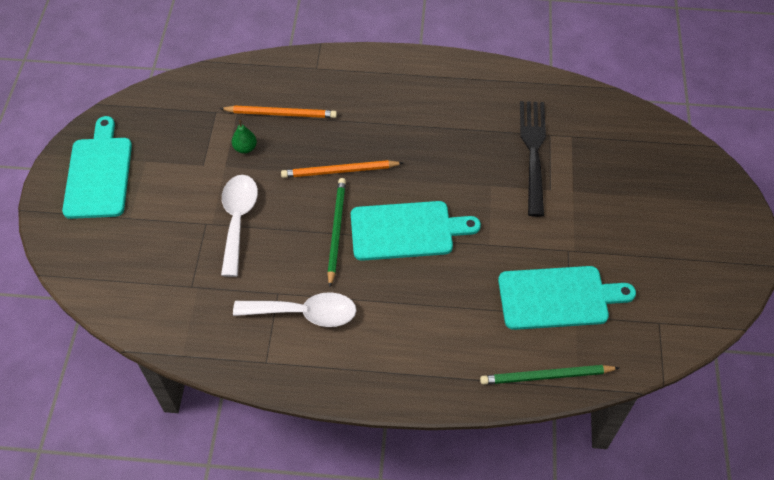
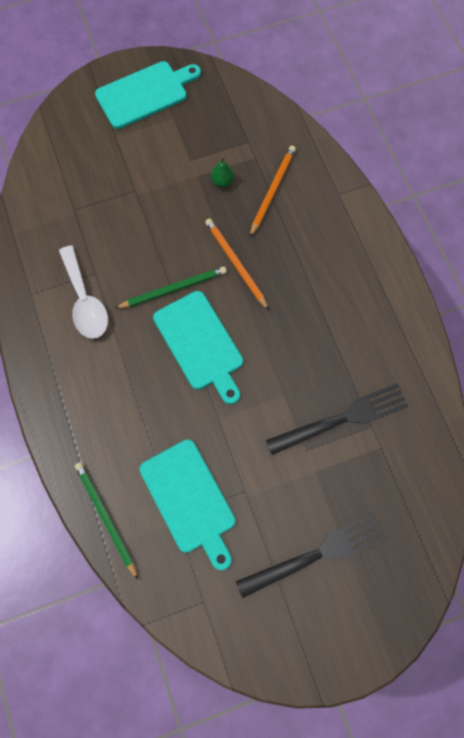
camera: 65 degrees right, 15 degrees up
orange pencil [220,105,337,118] -> orange pencil turned 135 degrees counterclockwise [250,146,296,237]
white spoon [221,175,258,277] -> none
none -> black fork [236,513,387,598]

